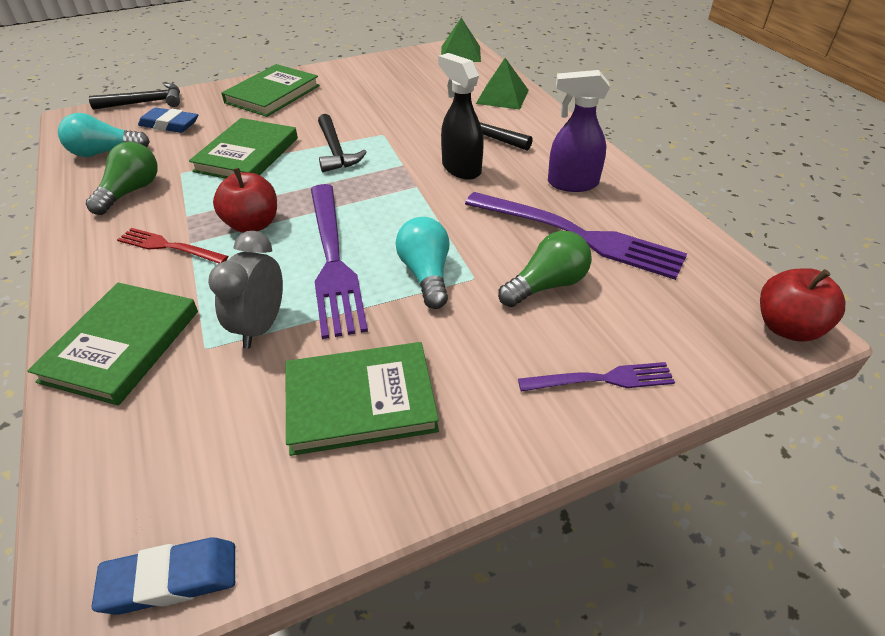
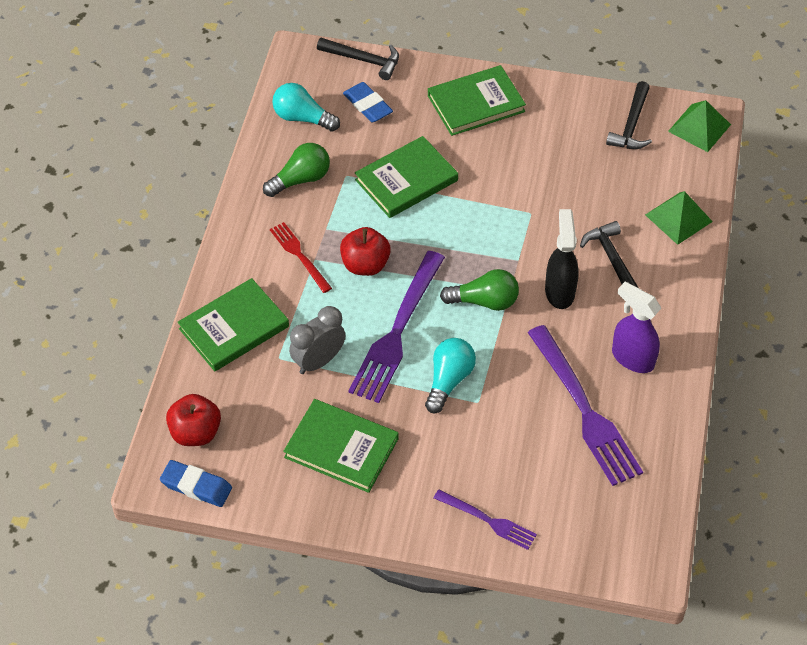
camera: 35 degrees right, 10 degrees up
black hammer [318,114,367,172] -> black hammer moved to [606,81,652,149]
green light bulb [498,231,592,307] -> green light bulb moved to [440,269,519,311]
red apple [760,268,845,342] -> red apple moved to [166,394,221,446]

